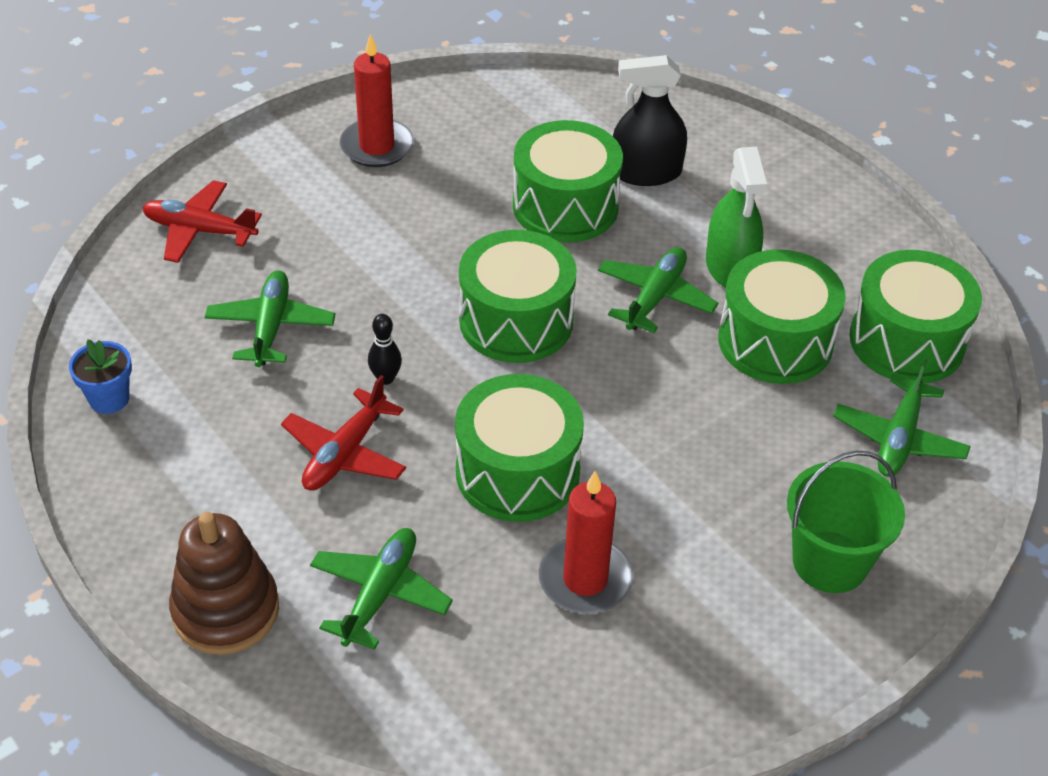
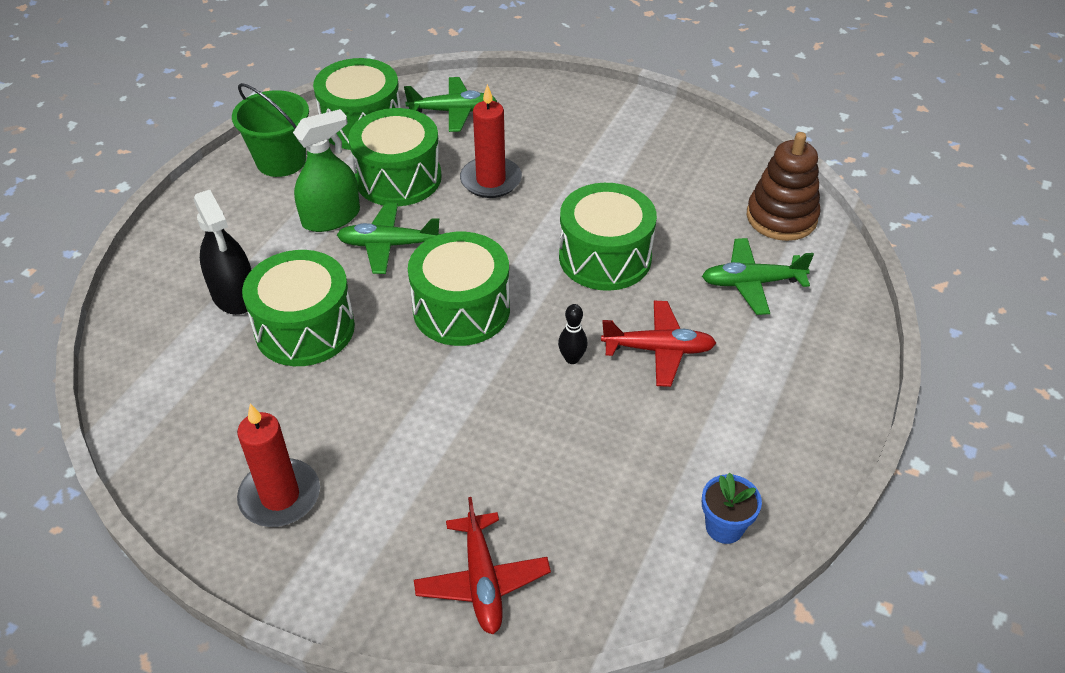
camera: 115 degrees left, 0 degrees up
brown stacking toy [169,512,279,655] -> brown stacking toy moved to [747,132,820,241]
green plane [205,270,335,367] -> none
red candle [539,471,633,614] -> red candle moved to [460,84,522,198]
green bucket [787,450,905,593] -> green bucket moved to [232,83,309,177]

